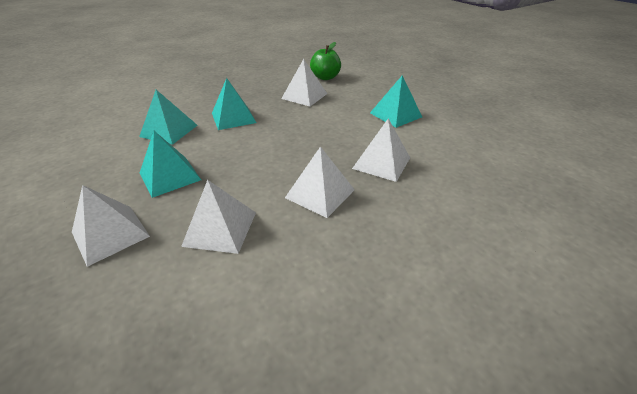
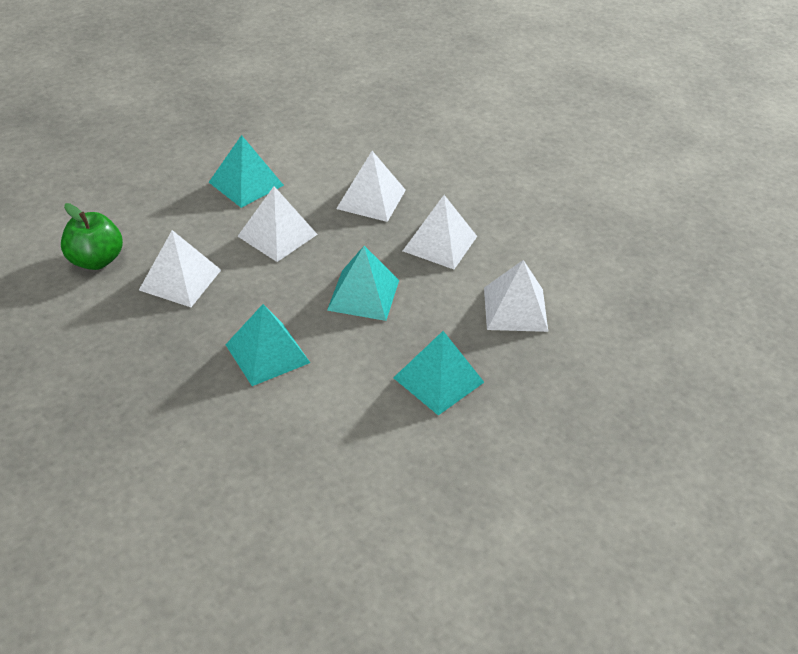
camera: 100 degrees left, 5 degrees up
white pyramid [72,185,150,267] -> white pyramid moved to [237,186,318,262]
turquoise pyramid [139,90,198,145] -> turquoise pyramid moved to [327,246,399,321]

